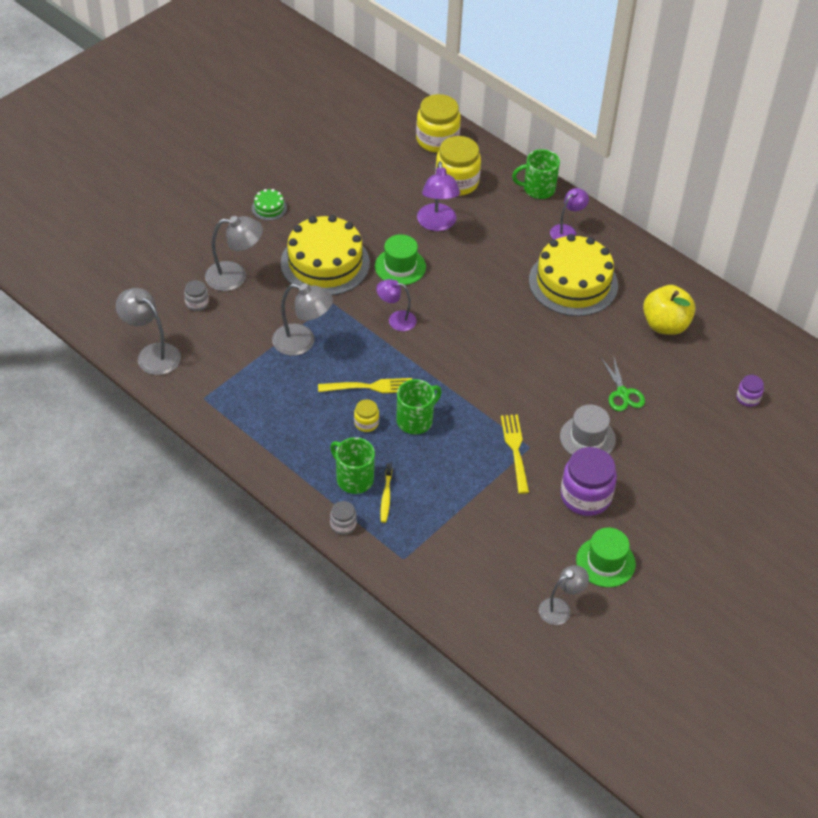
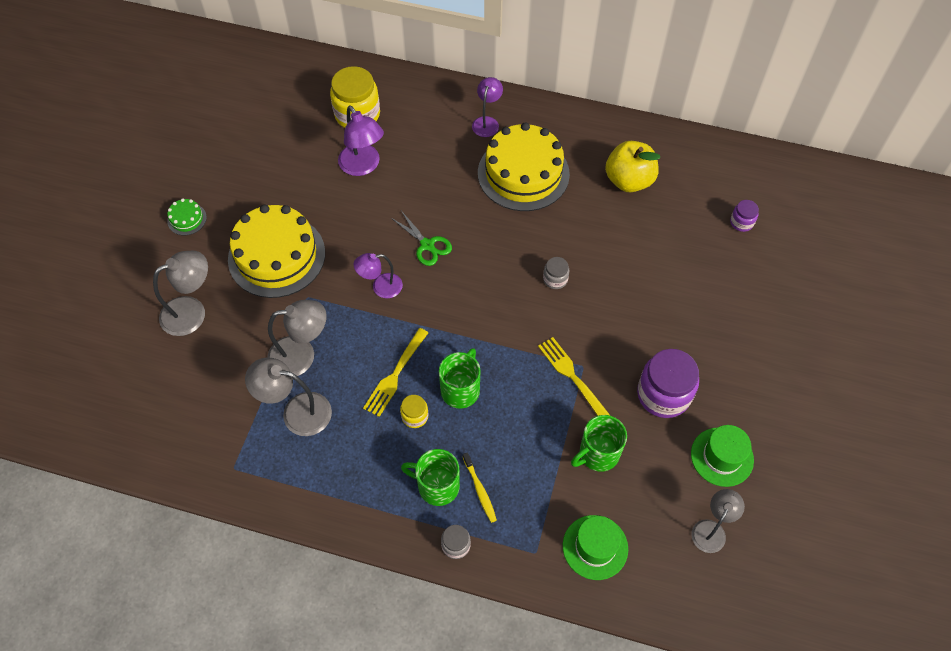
camera: 25 degrees left, 10 degrees up
grey lamp [116,288,181,375] -> grey lamp moved to [245,358,332,436]
grey jar [184,280,209,311] -> grey jar moved to [543,257,569,289]
yellow fork [318,378,412,393] -> yellow fork turned 150 degrees clockwise [363,328,428,417]
green hat [375,234,426,285] -> green hat moved to [563,515,628,580]
yellow jar [416,94,461,153] -> none
green mug [512,149,560,199] -> green mug moved to [571,415,627,472]
grey hat [560,405,616,455] -> none
green scissors [601,355,645,411] -> green scissors moved to [391,211,452,266]

